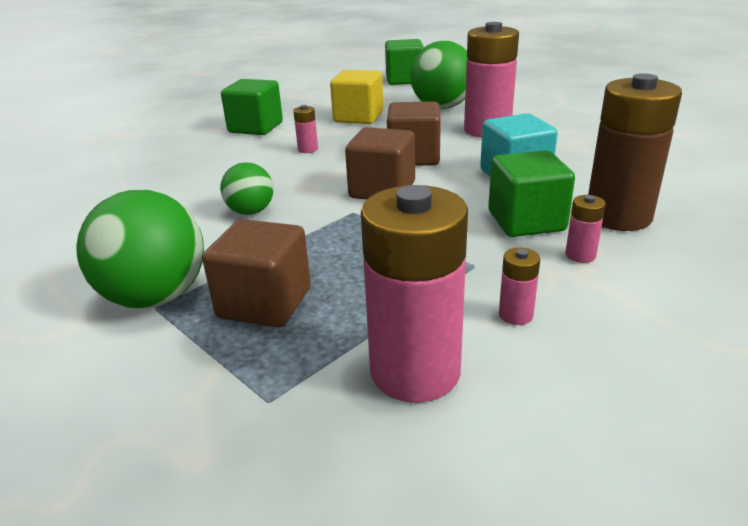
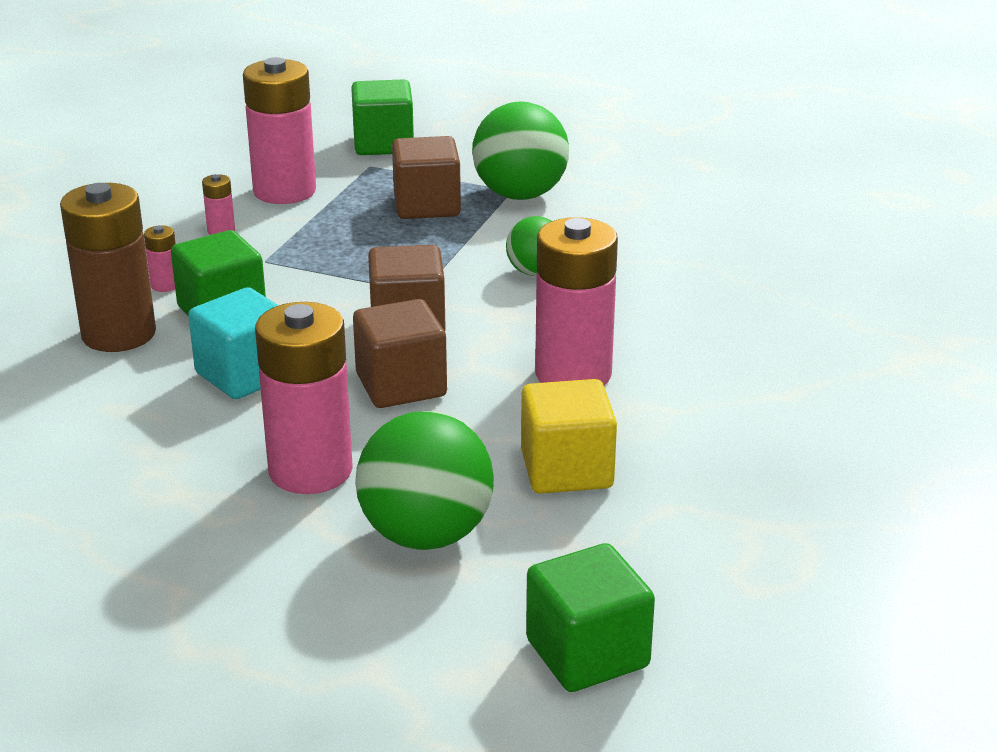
camera: 155 degrees right, 0 degrees up
green cube [221,79,283,135] -> green cube moved to [351,79,414,155]
pink battery [293,105,318,153] -> pink battery [535,217,618,386], size x2.38

